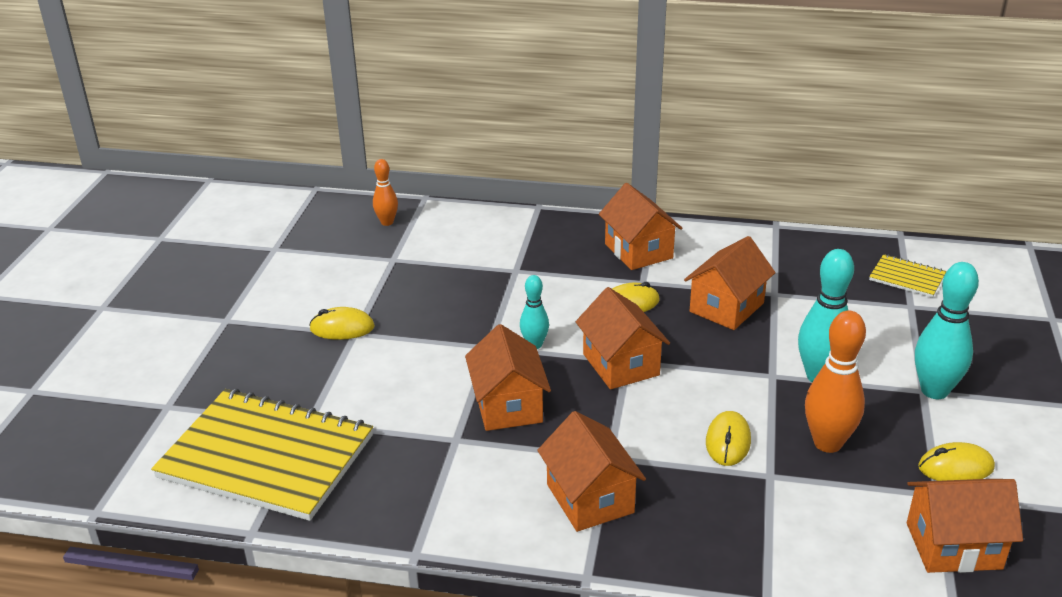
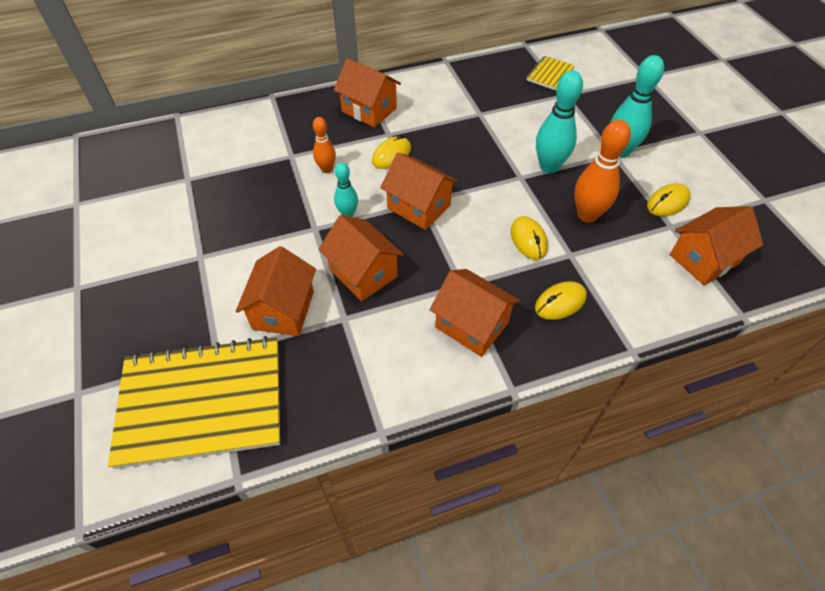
camera: 30 degrees left, 20 degrees up
yellow mouse [309,307,375,340] -> yellow mouse moved to [535,281,587,320]
orange bowling pin [373,159,398,226] -> orange bowling pin moved to [313,117,336,173]
orange house [684,236,776,330] -> orange house moved to [236,246,316,336]
yellow notebook [869,254,946,298] -> yellow notebook turned 60 degrees counterclockwise [527,56,575,90]

